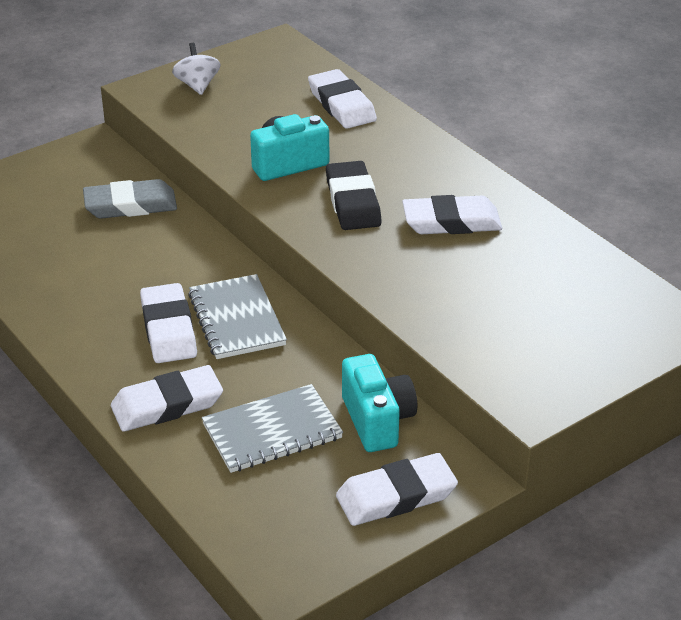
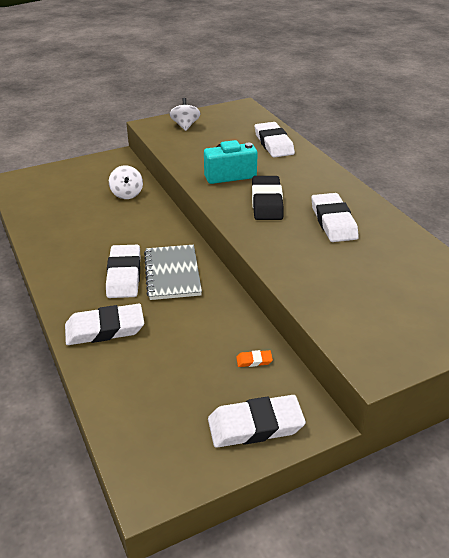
camera: 10 degrees right, 0 degrees up
grey eraser [83,179,177,219] -> white spinning top [109,165,143,199]
grey notebook [202,384,343,473] -> none
turquoise camera [342,354,417,452] -> orange eraser [236,350,273,367]
white eraser [402,195,502,234] -> white eraser turned 75 degrees clockwise [311,193,359,242]

